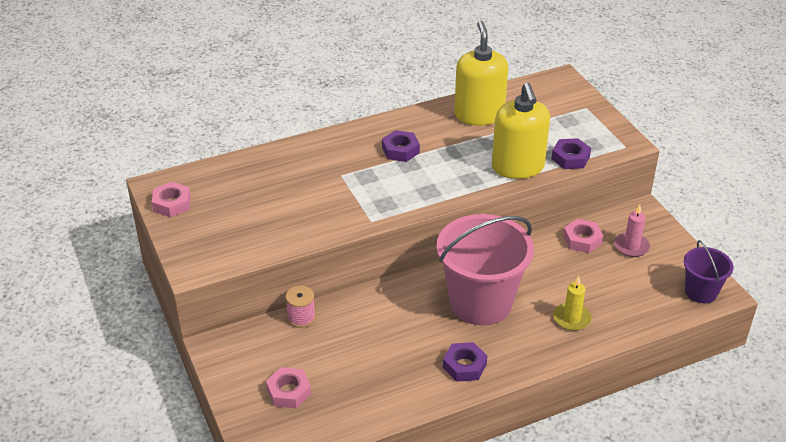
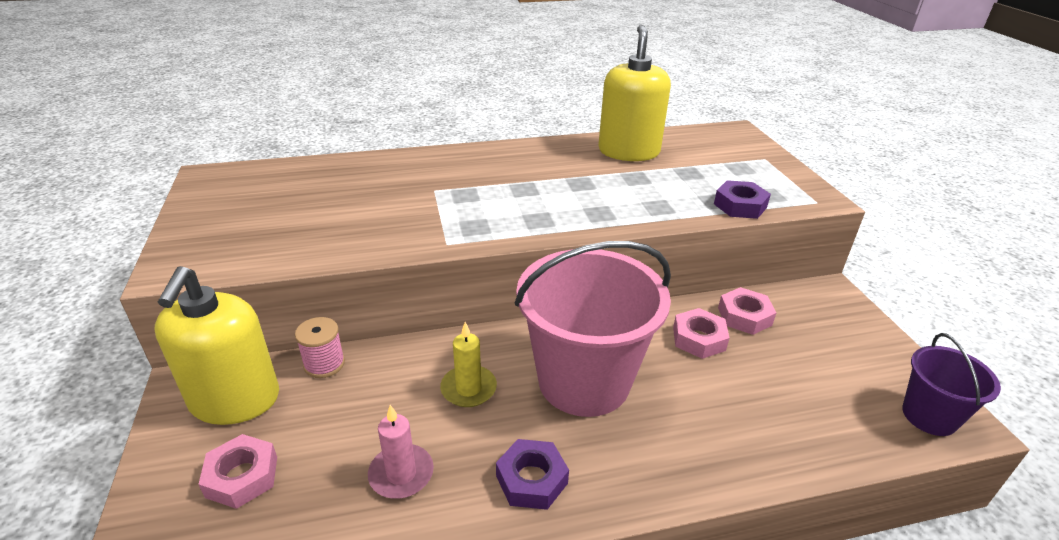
camera: 10 degrees right, 5 degrees down
pink nut [152,182,191,217] -> pink nut moved to [673,308,730,359]
purple nut [382,130,420,162] -> none
yellow soap dispenser [492,83,550,179] -> yellow soap dispenser moved to [155,266,279,425]
yellow candle [553,276,592,331] -> yellow candle moved to [440,322,497,407]
pink candle [614,204,650,257] -> pink candle moved to [368,405,434,499]

